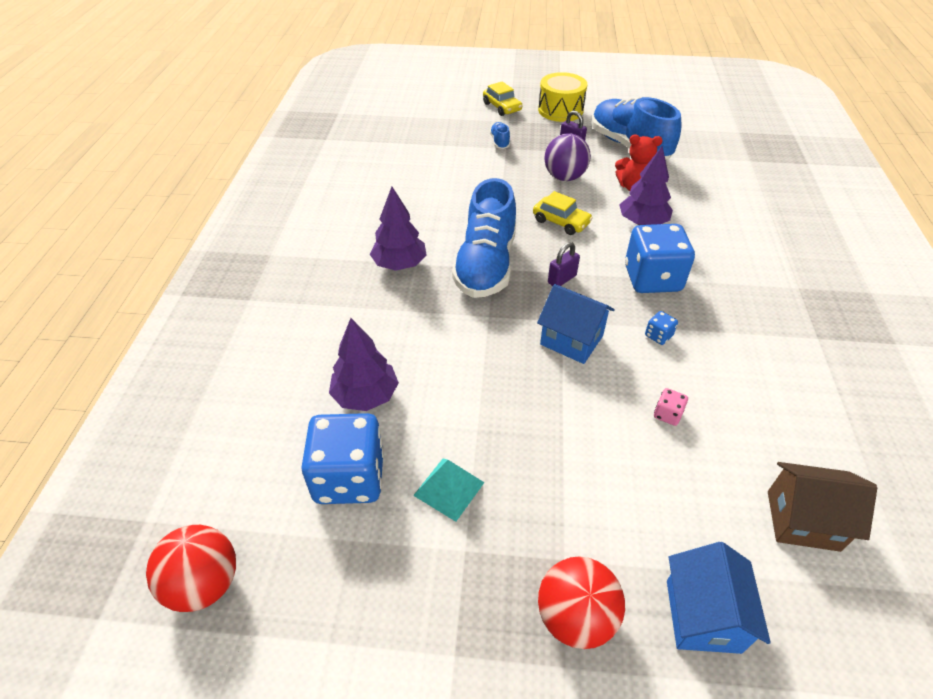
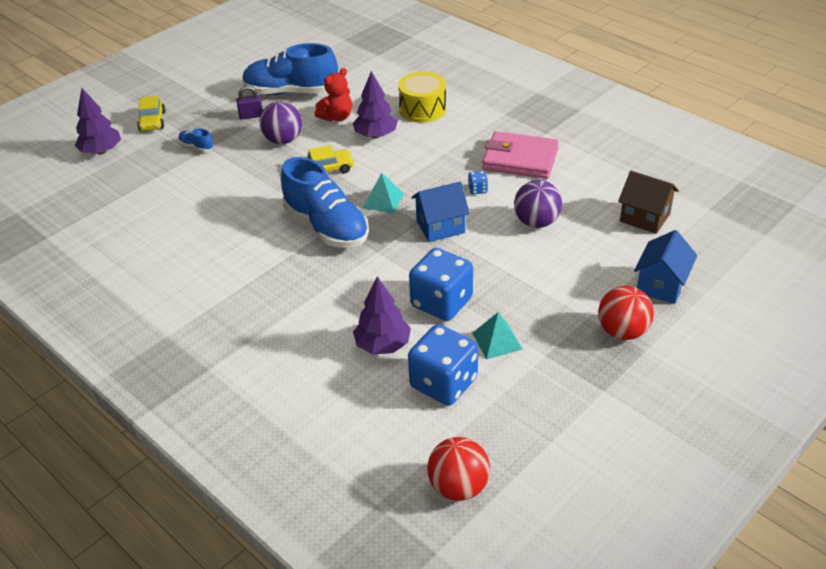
camera: 50 degrees left, 5 degrees down
purple tree [370,187,427,271] -> purple tree moved to [75,88,121,155]
yellow car [483,81,522,116] -> yellow car turned 75 degrees clockwise [137,96,165,131]
yellow drum [538,72,587,122] -> yellow drum moved to [398,71,446,123]
purple padlock [548,242,580,286] -> turquoise pyramid [363,173,404,213]
blue dice [625,224,695,293] -> blue dice moved to [409,248,473,321]
pink dice [654,388,688,426] -> purple ball [514,180,562,228]
blue house [667,542,771,654] -> blue house turned 75 degrees clockwise [634,230,697,304]
brown house [768,462,877,552] -> brown house turned 75 degrees clockwise [618,171,679,234]
none -> pink wallet [482,131,559,179]

